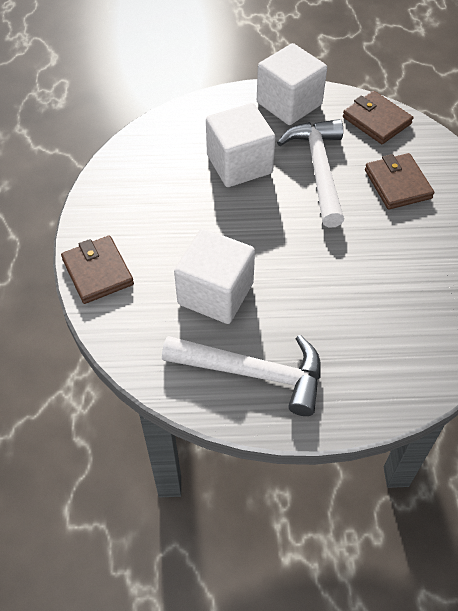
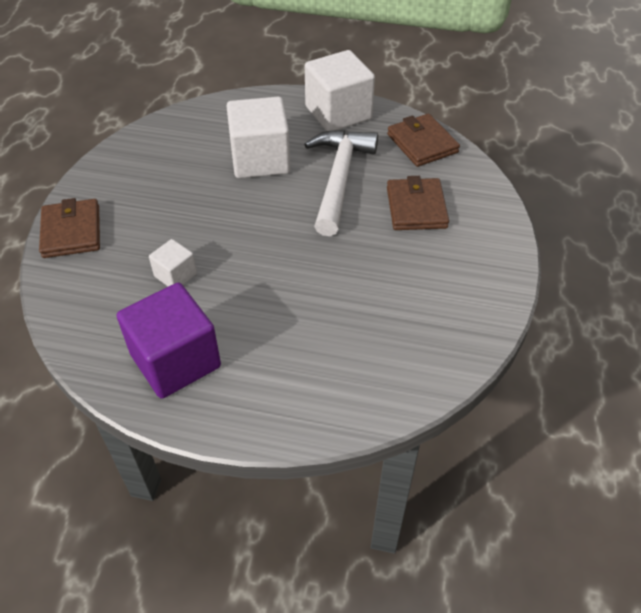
camera: 15 degrees right, 5 degrees down
white hammer [162,335,321,416] -> purple cube [117,283,221,399]
white cube [174,228,255,324] -> white cube [149,239,197,287], size x0.50

